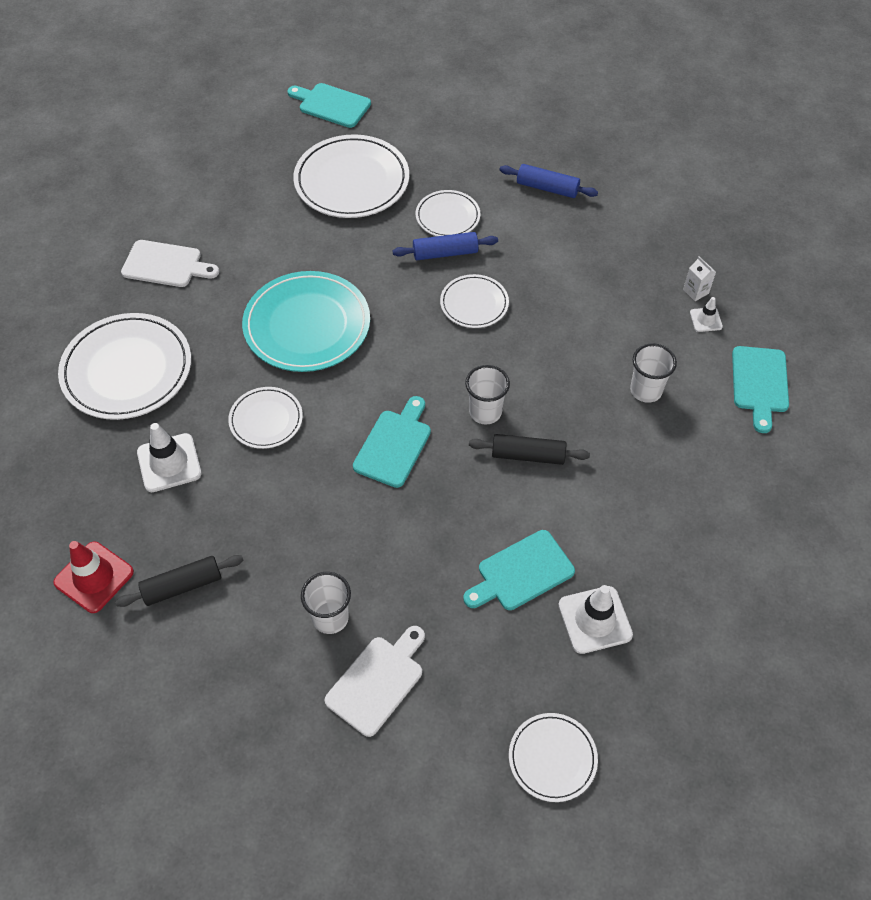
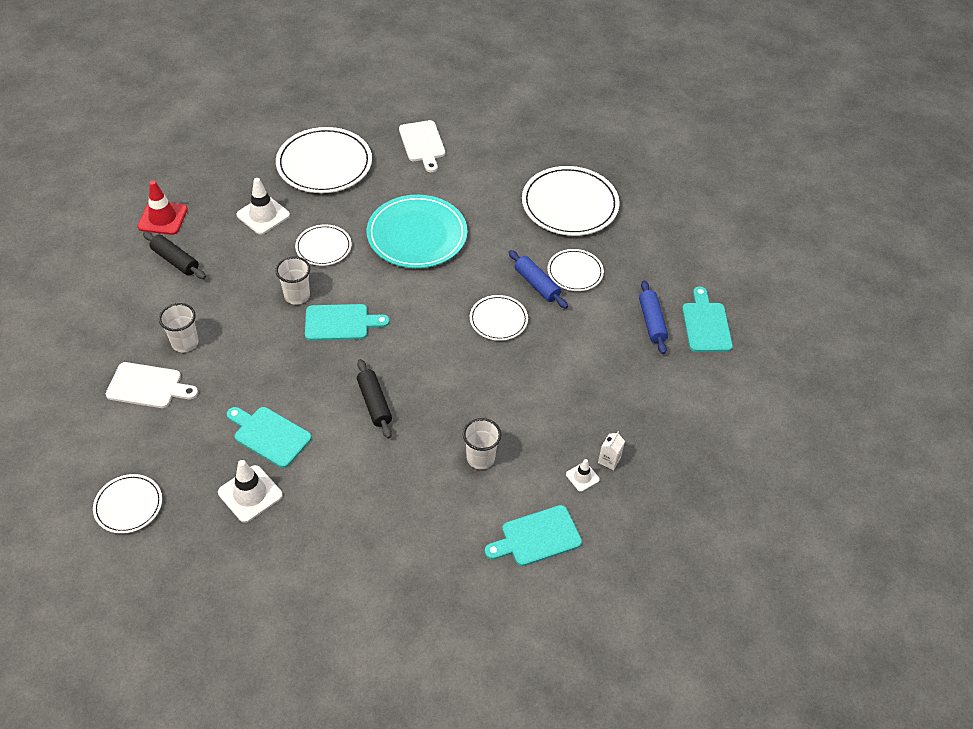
camera: 60 degrees right, 5 degrees down
turquoise cutting board [287,83,371,128] -> turquoise cutting board moved to [682,286,733,352]
white cup [465,365,510,424] -> white cup moved to [275,256,310,305]

